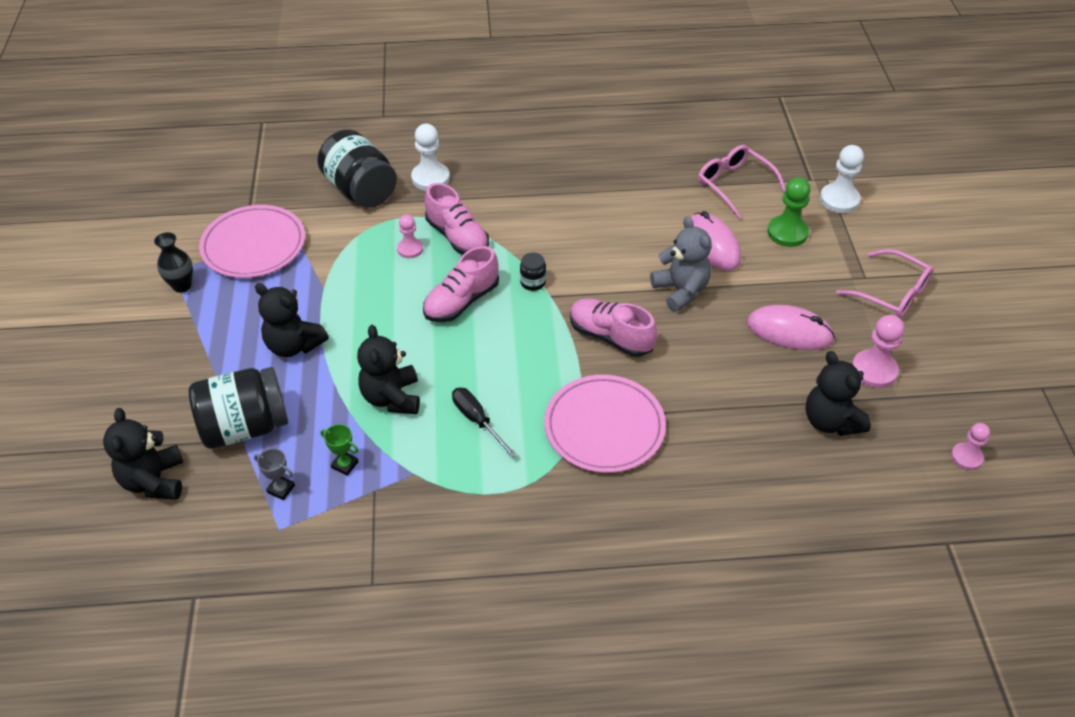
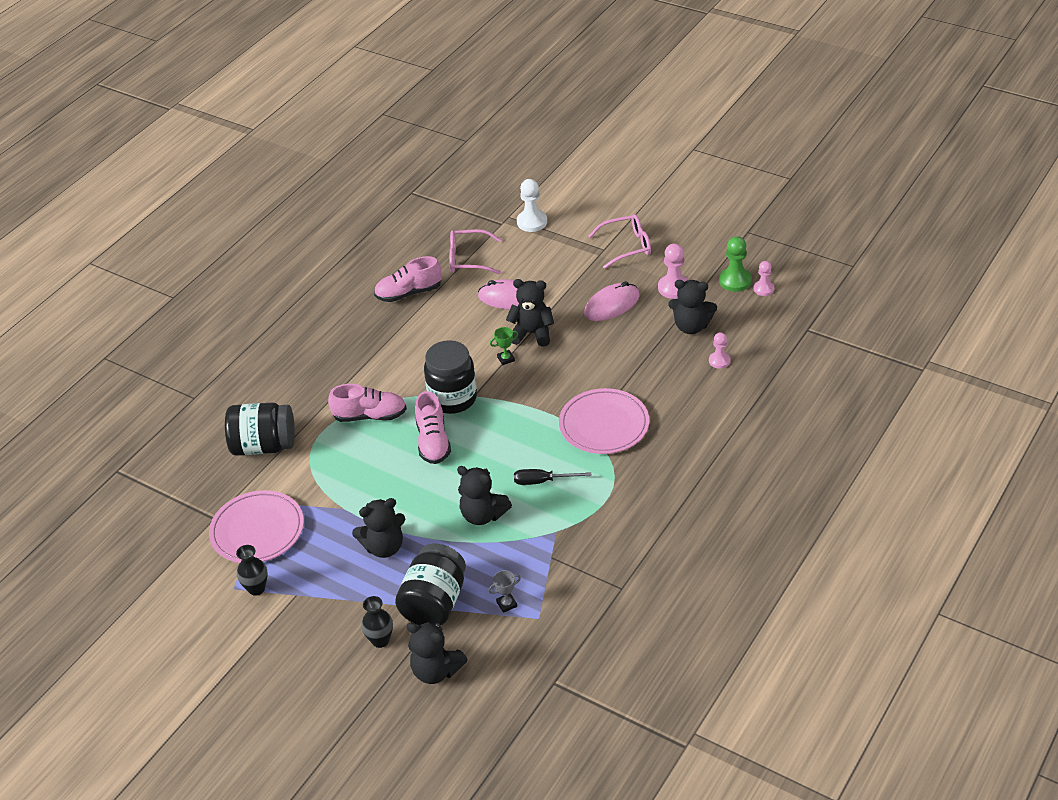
camera: 50 degrees left, 5 degrees down
green trophy [321,424,359,476] -> green trophy moved to [490,327,518,365]
pink pawn [397,215,423,258] -> pink pawn moved to [709,332,731,369]
white pawn [411,124,450,191] -> none
black jar [520,252,546,291] -> black jar [424,340,477,414], size x2.32
pink shoe [570,298,657,357] -> pink shoe moved to [374,256,442,302]
grey teddy bear [650,216,712,312] -> black teddy bear [506,279,554,347]
green pawn [767,177,811,247] -> green pawn moved to [719,236,752,292]
none -> black vase [361,596,393,648]

